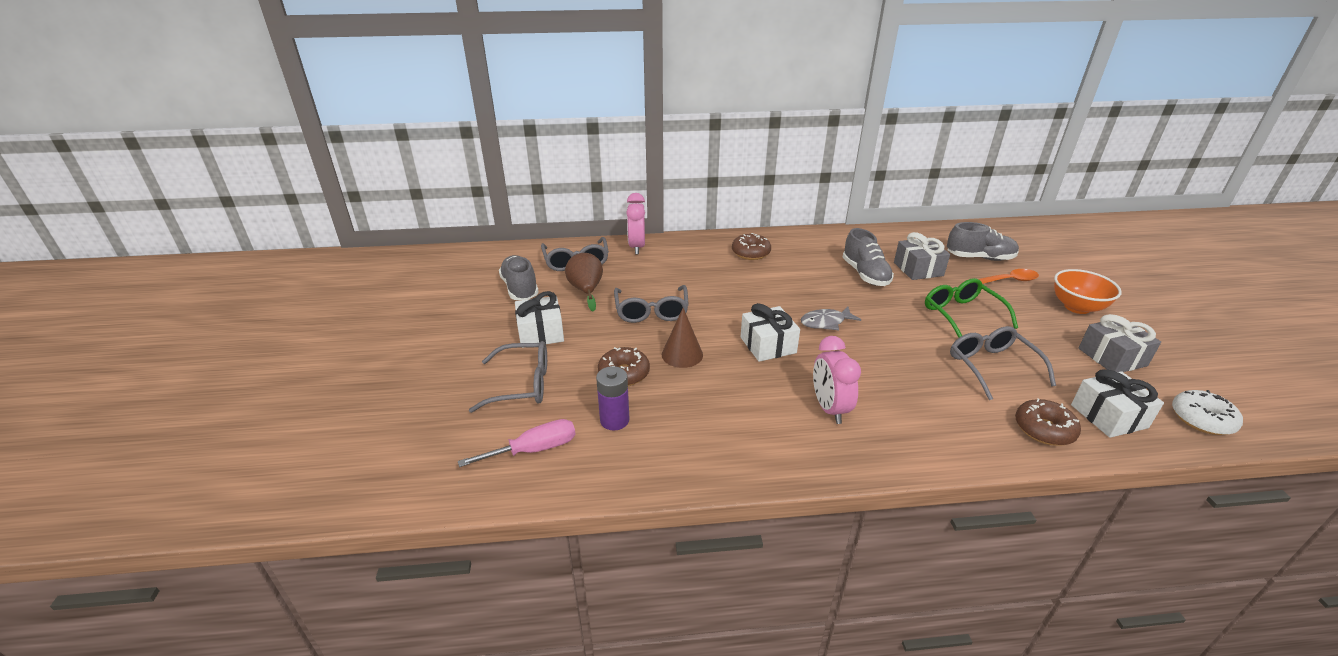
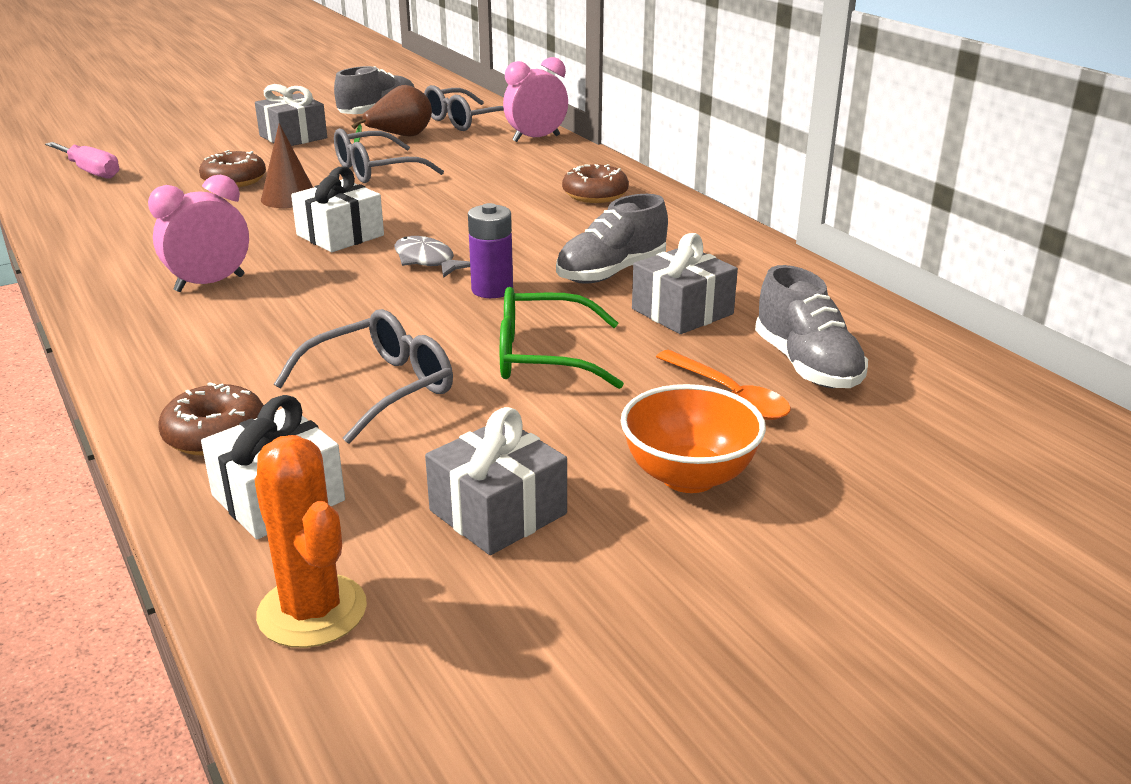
camera: 65 degrees right, 5 degrees down
grey glasses [469,341,547,413] -> none
white gift [515,291,564,348] -> grey gift [255,84,327,146]
purple battery [596,366,629,431] -> purple battery moved to [468,203,513,298]
green glasses [925,278,1018,338] -> green glasses turned 135 degrees counterclockwise [500,287,624,389]
white donut [1172,390,1243,435] -> orange cactus [255,435,367,648]

